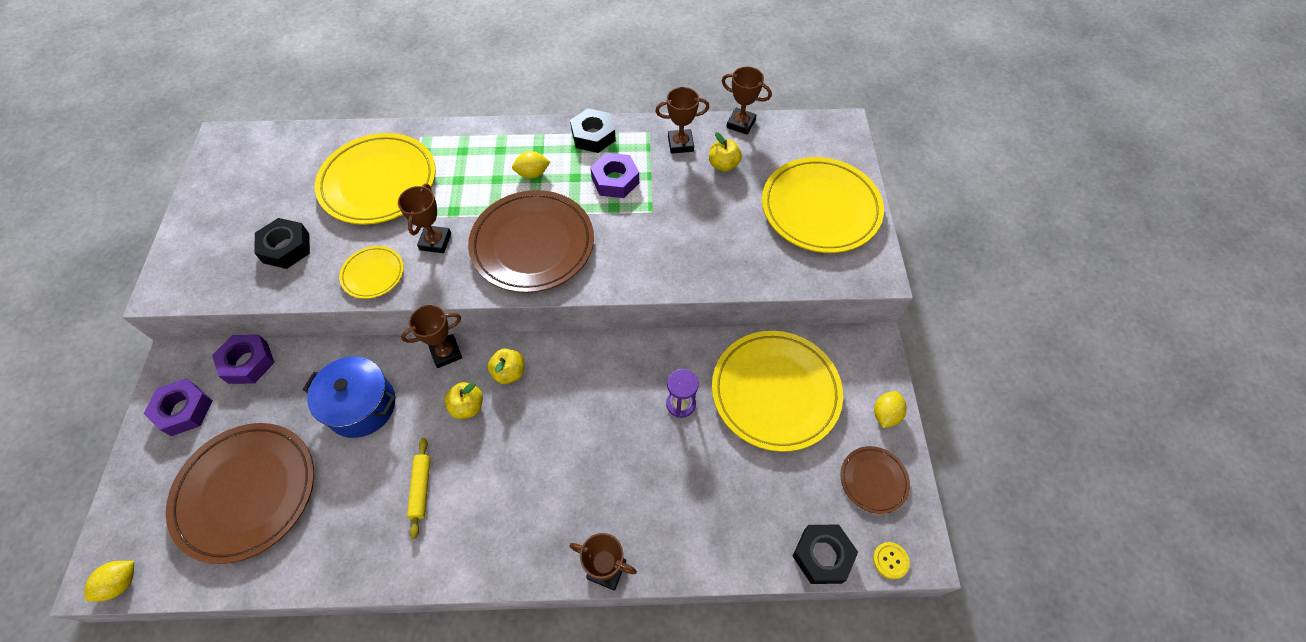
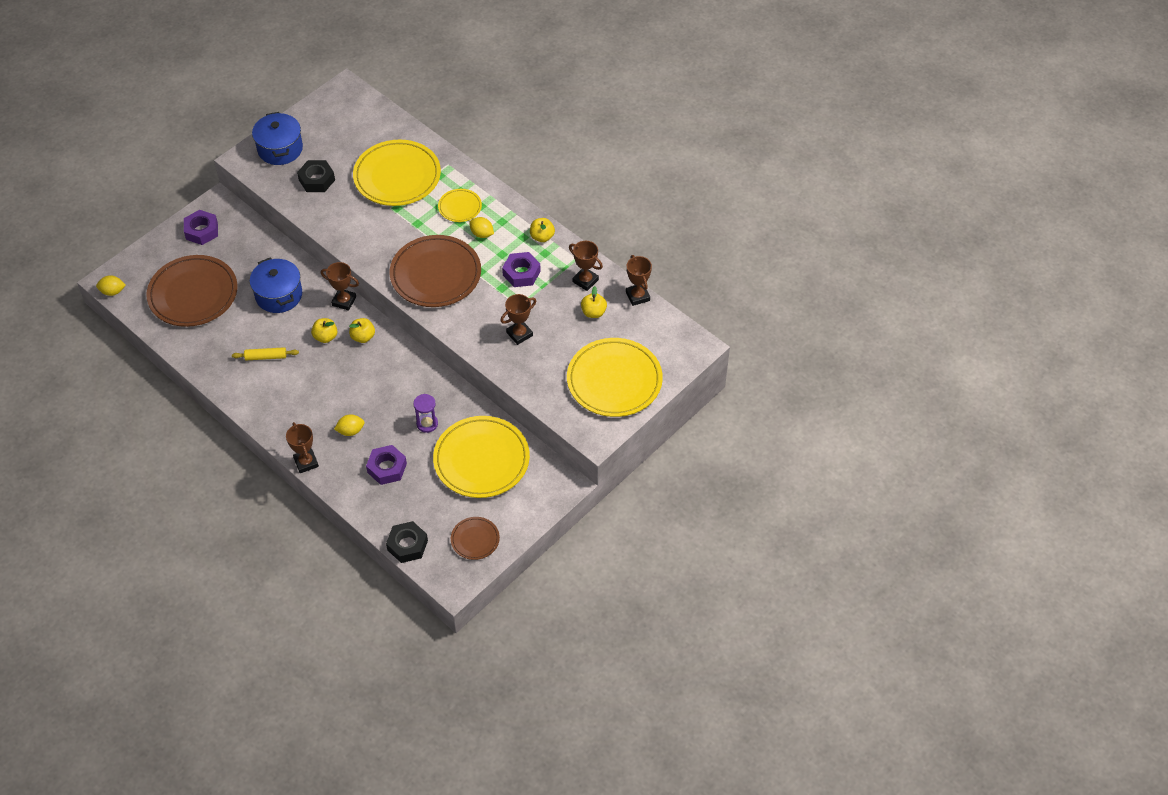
camera: 45 degrees right, 5 degrees down
purple nut [212,335,275,384] -> purple nut moved to [366,445,407,485]
yellow plate [339,246,404,299] -> yellow plate moved to [438,189,482,222]
brown trophy [398,184,451,253] -> brown trophy moved to [500,294,536,345]
yellow rolling pin [407,438,430,539] -> yellow rolling pin turned 45 degrees clockwise [232,347,299,360]
black nut [570,108,616,153] -> yellow apple [530,218,555,242]
yellow button [873,542,910,579] -> none
yellow lemon [874,391,907,428] -> yellow lemon moved to [334,414,365,436]
none -> blue pot [252,112,303,165]

